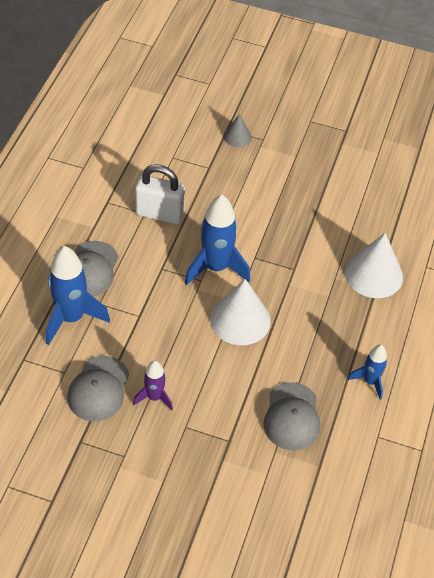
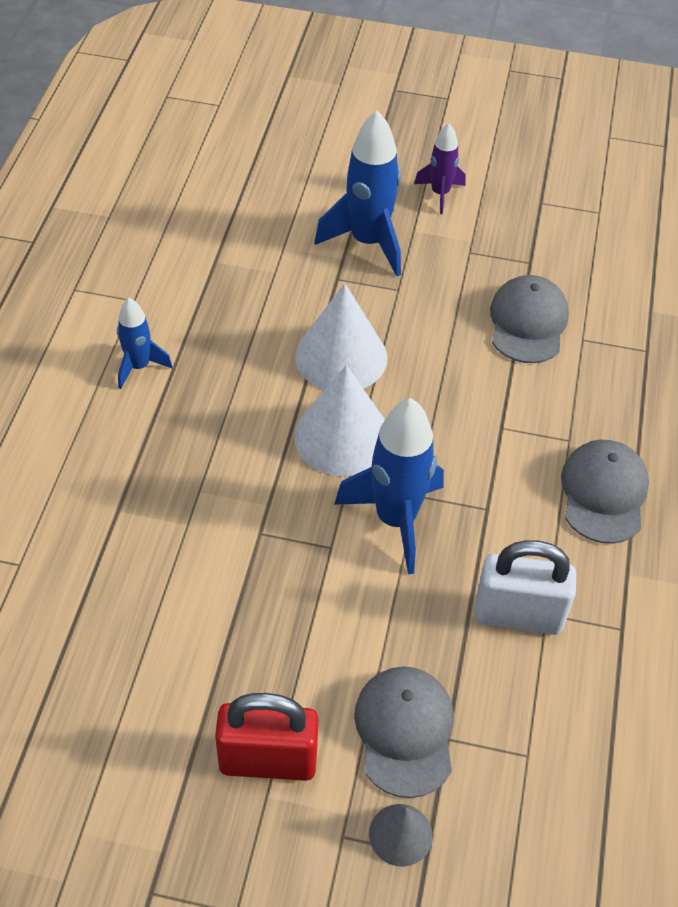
camera: 175 degrees right, 0 degrees up
blue rocket [46,246,110,345] -> blue rocket moved to [314,111,401,276]
purple rocket [133,360,173,411] -> purple rocket moved to [414,123,466,214]
grey cap [264,382,320,450] -> grey cap moved to [354,666,454,798]
white cone [345,233,403,298] -> white cone moved to [295,283,387,390]
none -> red padlock [215,693,318,781]

